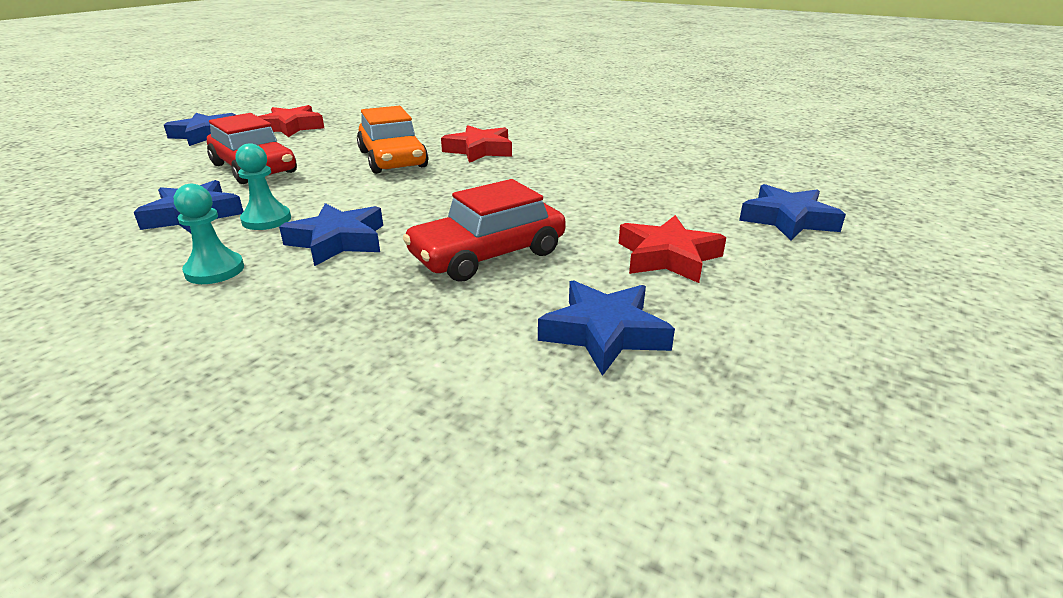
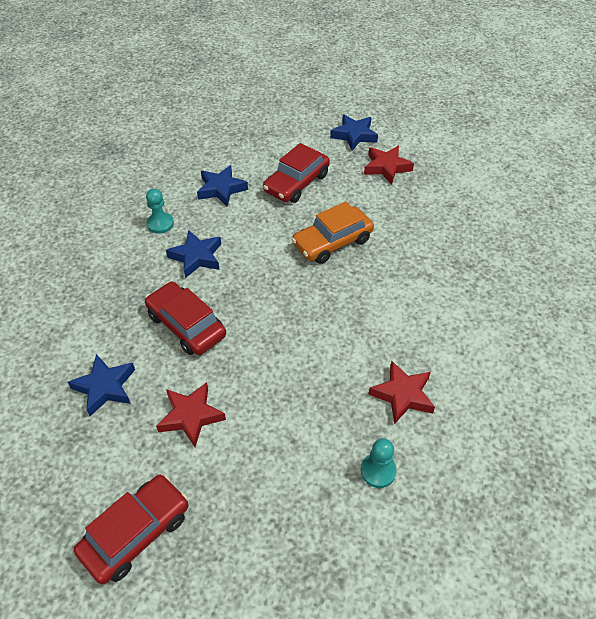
camera: 80 degrees right, 20 degrees up
turquoise pawn [236,143,291,230] -> turquoise pawn moved to [361,438,397,488]
red star [441,125,512,163] -> red star moved to [368,361,435,424]
blue star [739,184,846,241] -> none
none -> red car [74,475,189,584]

